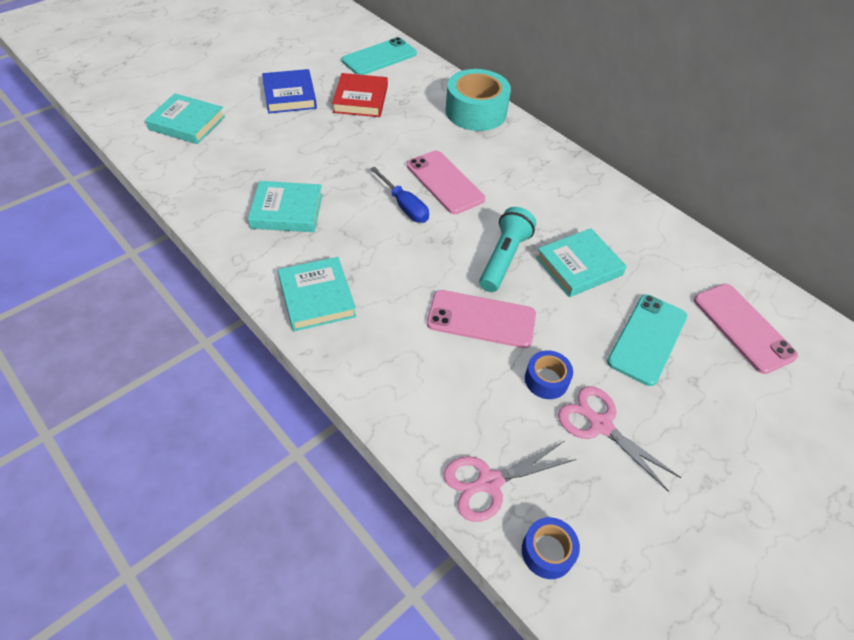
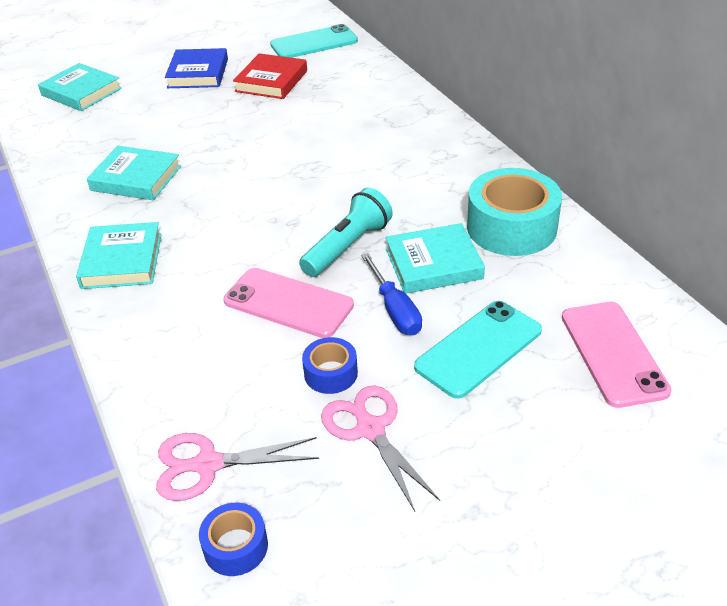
camera: 20 degrees right, 10 degrees down
blue screwdriver [370,167,429,223] -> blue screwdriver moved to [361,253,422,335]
pink phone [407,150,485,214] -> none
turquoise tape [445,69,511,131] -> turquoise tape moved to [467,168,562,256]

